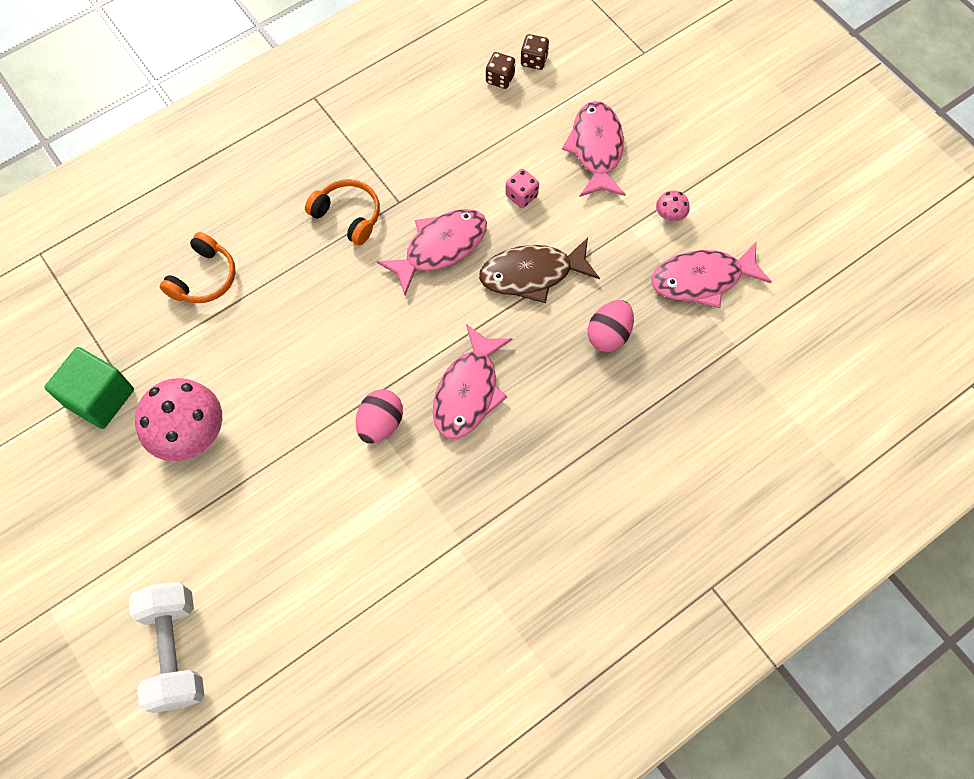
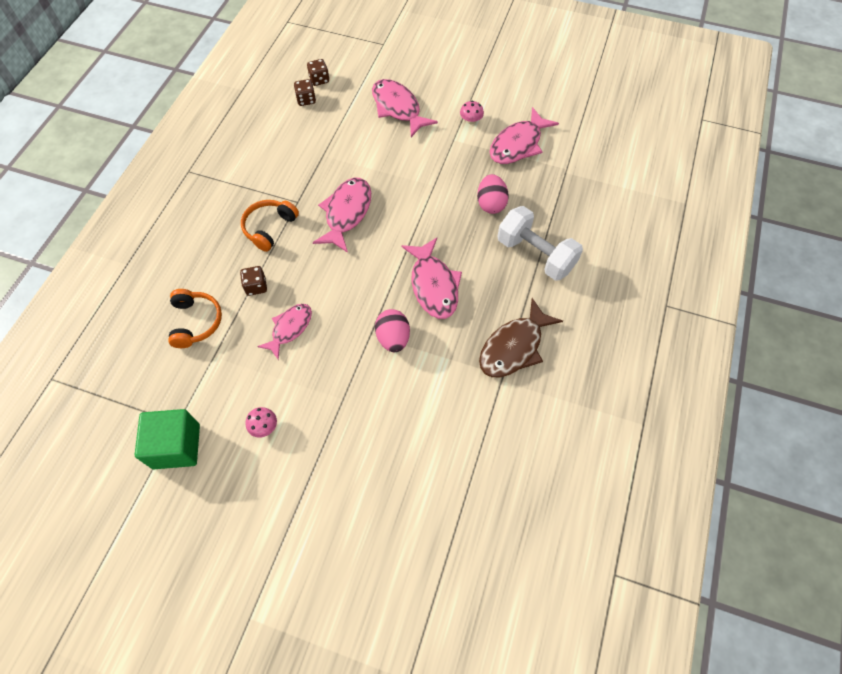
camera: 35 degrees left, 5 degrees down
white dumbbell [128,582,205,713] -> white dumbbell moved to [497,206,583,281]
pink mushroom [135,378,222,461] -> pink mushroom [245,407,277,438], size x0.44
orange headphones [305,179,380,245] -> orange headphones turned 60 degrees counterclockwise [241,200,299,252]
brown fish [479,238,600,303] -> brown fish moved to [479,298,563,377]
pink dice [505,169,539,208] -> none
none -> brown dice [240,266,267,296]
none -> pink fish [257,304,312,359]

